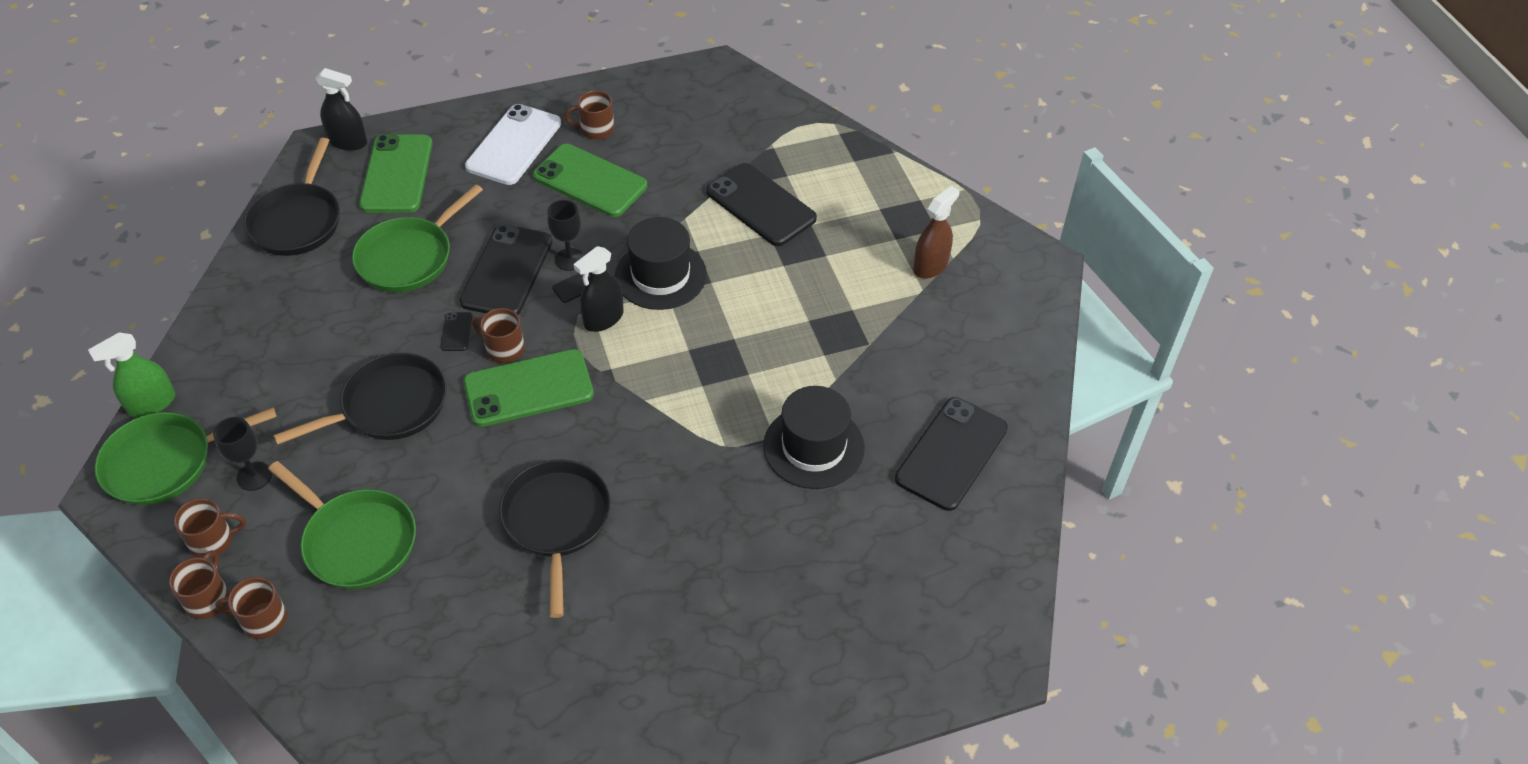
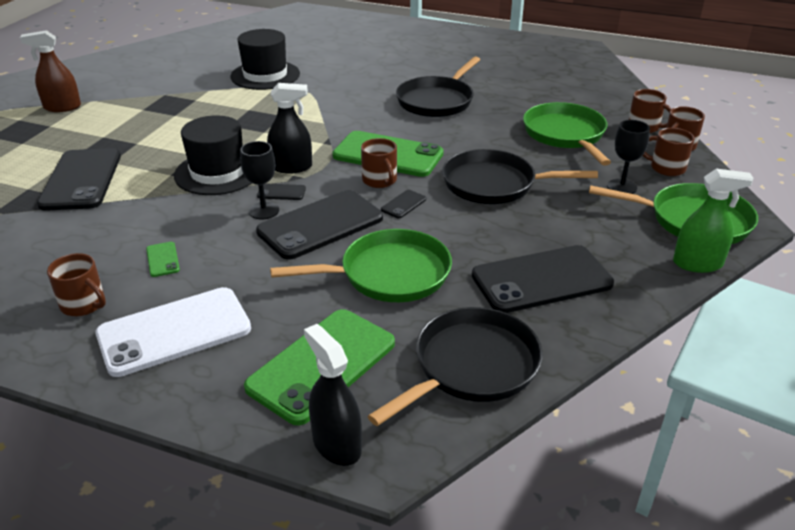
camera: 140 degrees left, 15 degrees down
green phone [533,144,647,217] -> green phone [146,242,180,277], size x0.41
black phone [895,397,1008,511] -> black phone moved to [472,245,614,313]

